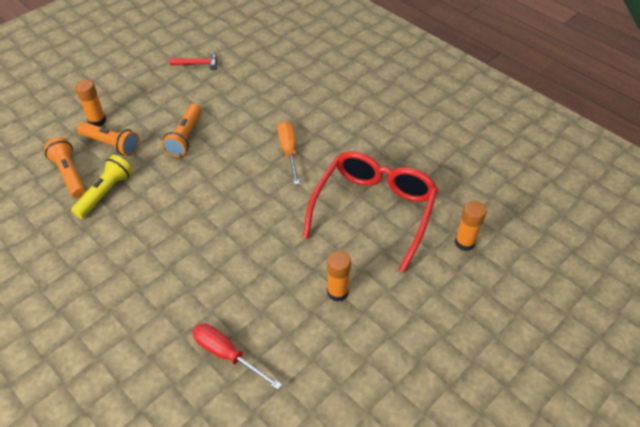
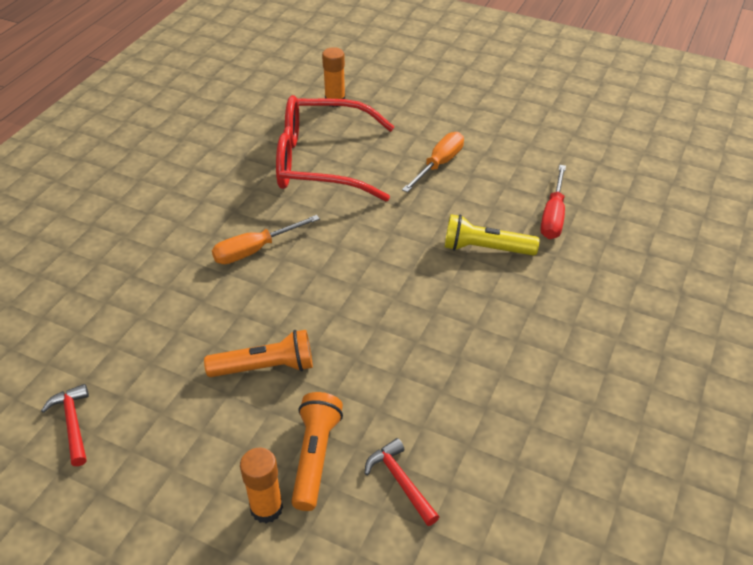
camera: 110 degrees left, 5 degrees down
orange flashlight [44,137,86,198] -> red hammer [365,438,439,526]
yellow flashlight [71,155,133,219] -> yellow flashlight moved to [445,214,539,256]
orange glue stick [327,251,351,302] -> orange screwdriver [402,132,464,192]

